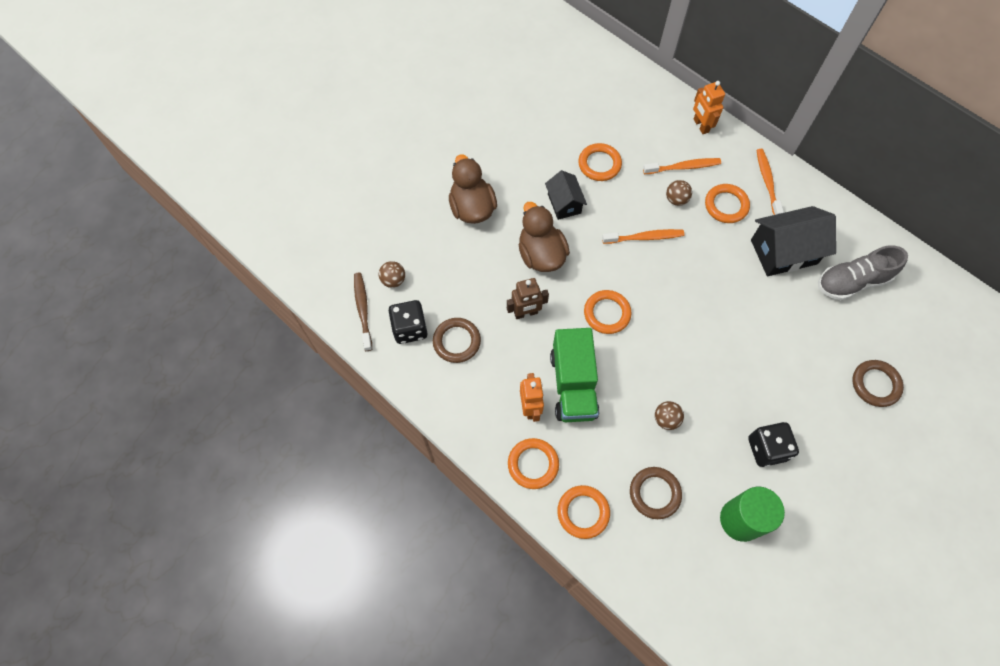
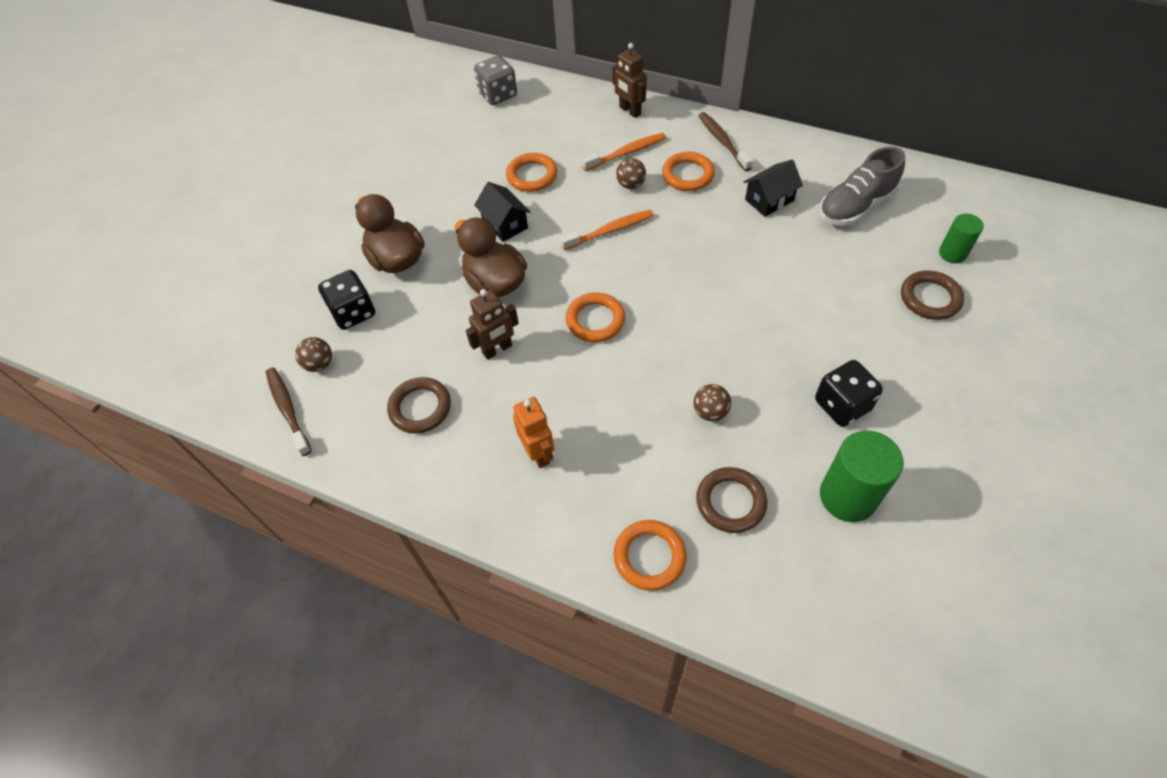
camera: 15 degrees left, 10 degrees down
black dice [388,300,427,344] -> black dice moved to [318,270,375,330]
orange ring [508,438,559,489] -> none
green truck [550,328,599,422] -> none
orange robot [693,81,725,134] -> brown robot [613,43,647,118]
black house [751,206,836,276] -> black house [744,159,803,217], size x0.60
orange toothbrush [757,149,784,215] -> brown toothbrush [698,112,753,171]
none -> grey dice [474,55,517,105]
none -> green cylinder [939,214,984,263]

